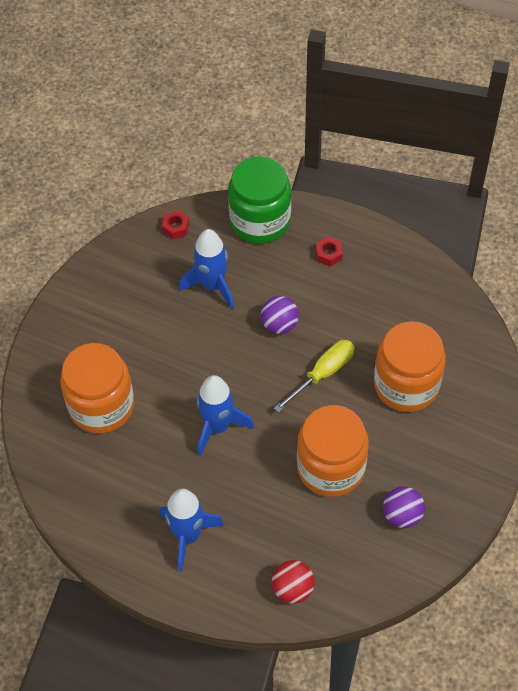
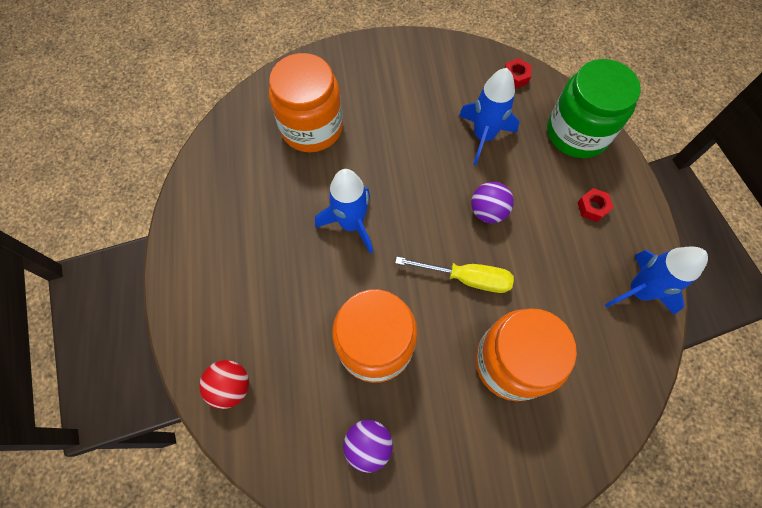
camera: 55 degrees right, 10 degrees up
blue rocket [159,489,224,572] -> blue rocket moved to [605,247,708,315]

